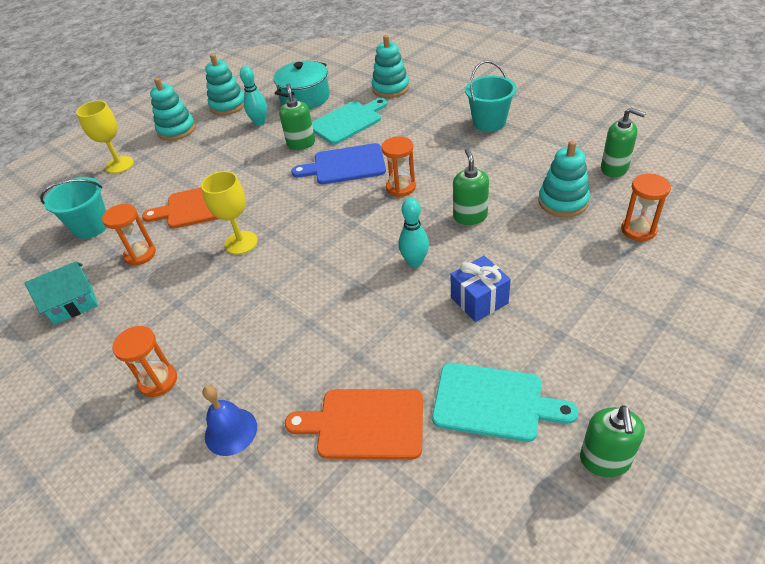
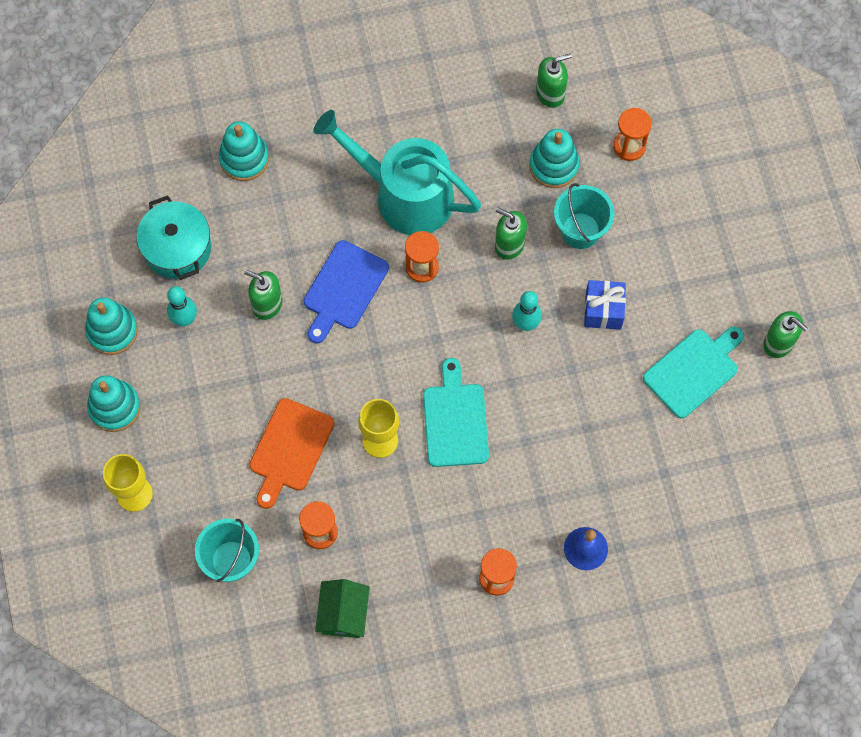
camera: 60 degrees left, 25 degrees up
turquoise house [25,261,98,325] -> green house [315,579,370,638]
orange cutting board [285,389,423,460] -> none
turquoise cutting board [312,98,388,145] -> turquoise cutting board moved to [423,358,489,467]
turquoise bucket [465,61,517,132] -> turquoise bucket moved to [554,183,614,249]
none -> turquoise watering can [313,110,481,235]

